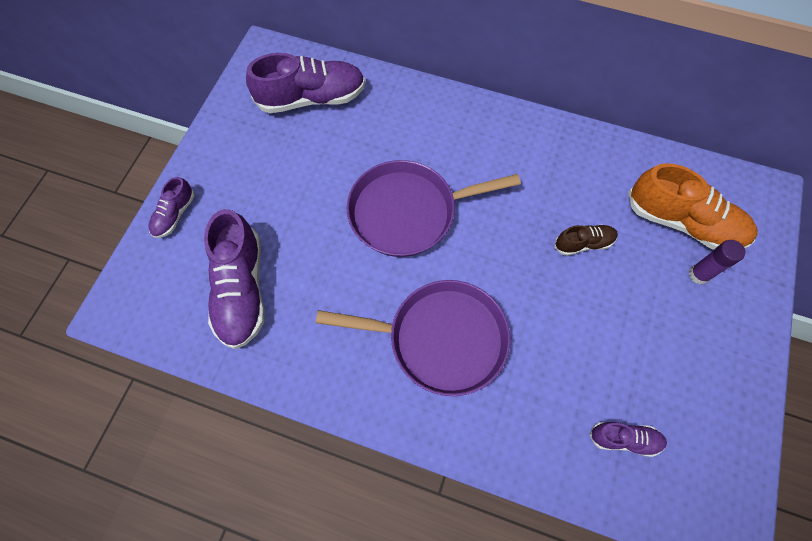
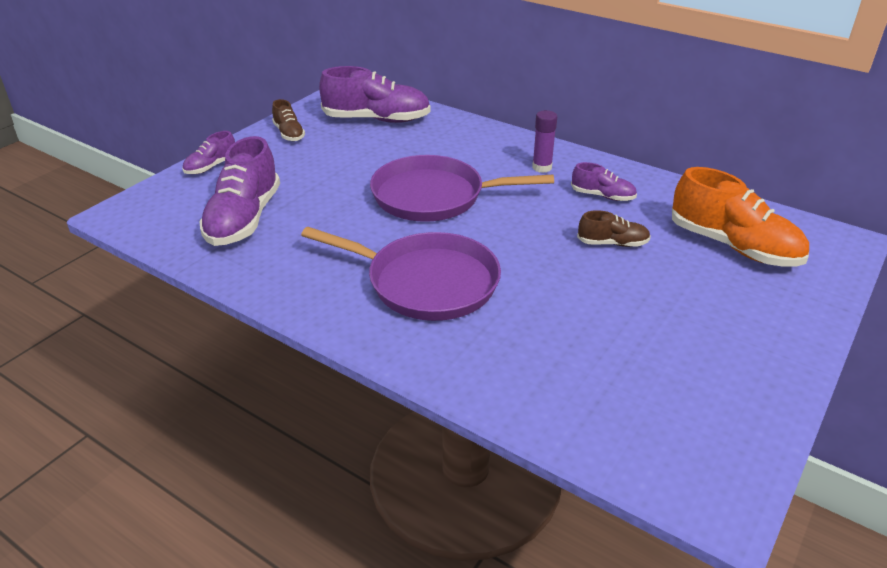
camera: 15 degrees right, 30 degrees down
purple shoe [589,422,667,457] -> purple shoe moved to [571,162,637,201]
purple glue stick [689,240,745,284] -> purple glue stick moved to [532,110,557,173]
none -> brown shoe [272,99,305,141]

